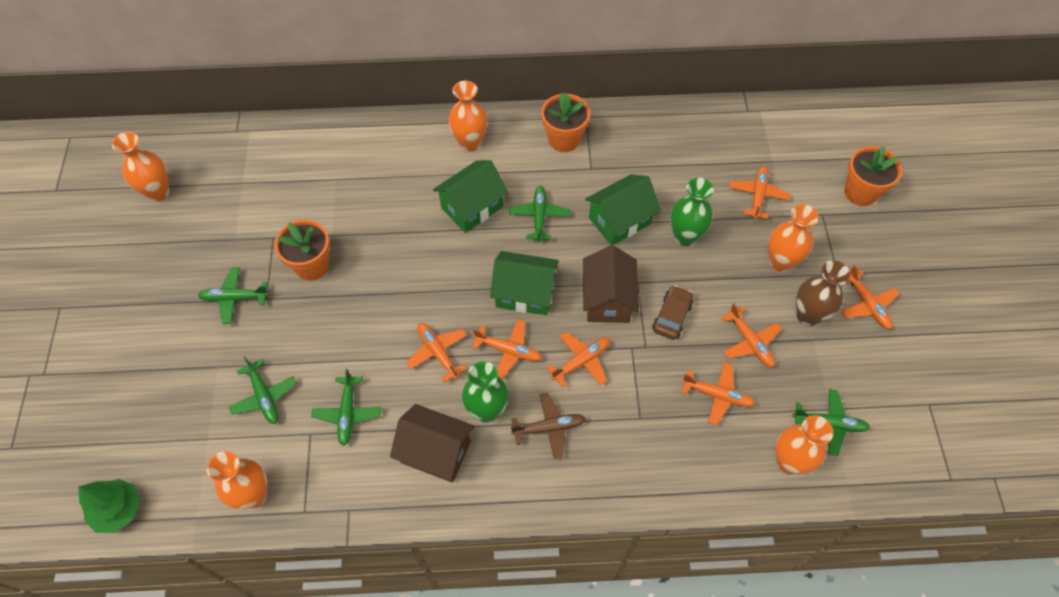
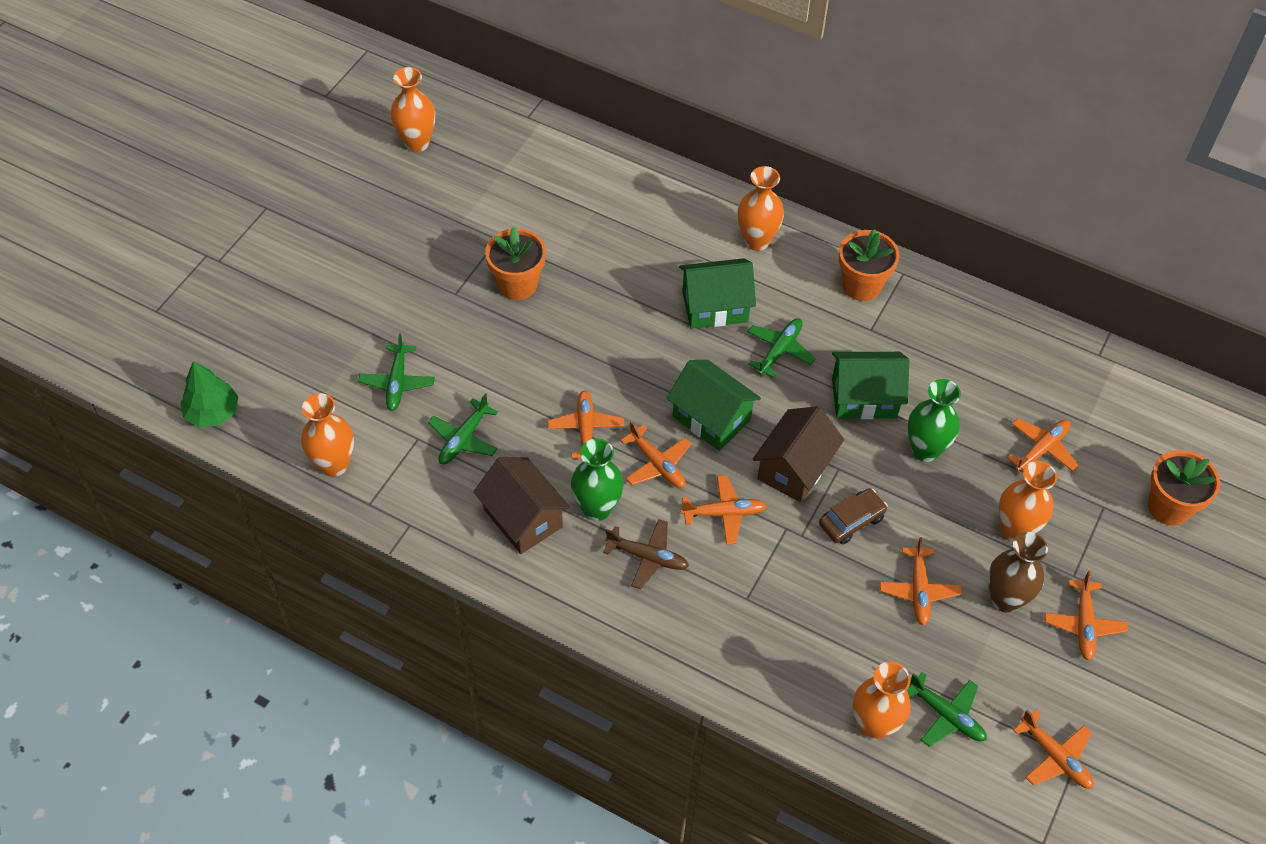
camera: 30 degrees right, 5 degrees down
green plane [198,267,269,324] -> none
orange plane [681,362,755,425] -> orange plane moved to [1013,710,1094,789]

